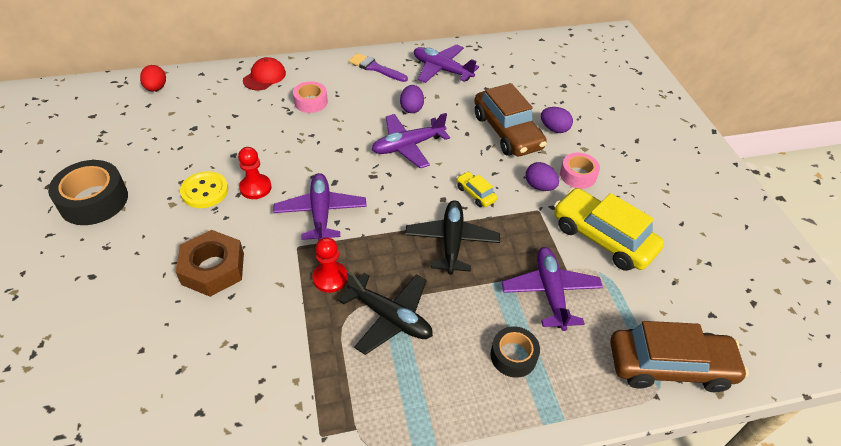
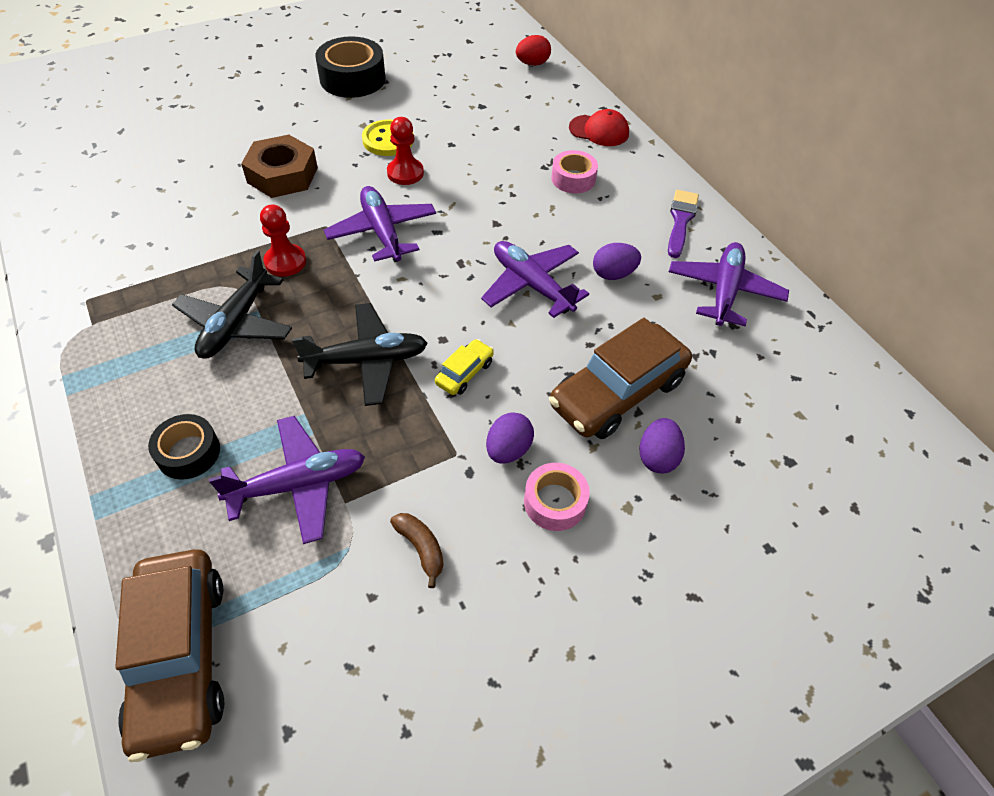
camera: 75 degrees right, 5 degrees up
purple plane [273,173,367,241] -> purple plane turned 90 degrees counterclockwise [324,186,436,262]
yellow car [554,188,664,271] -> brown banana [390,513,444,588]

